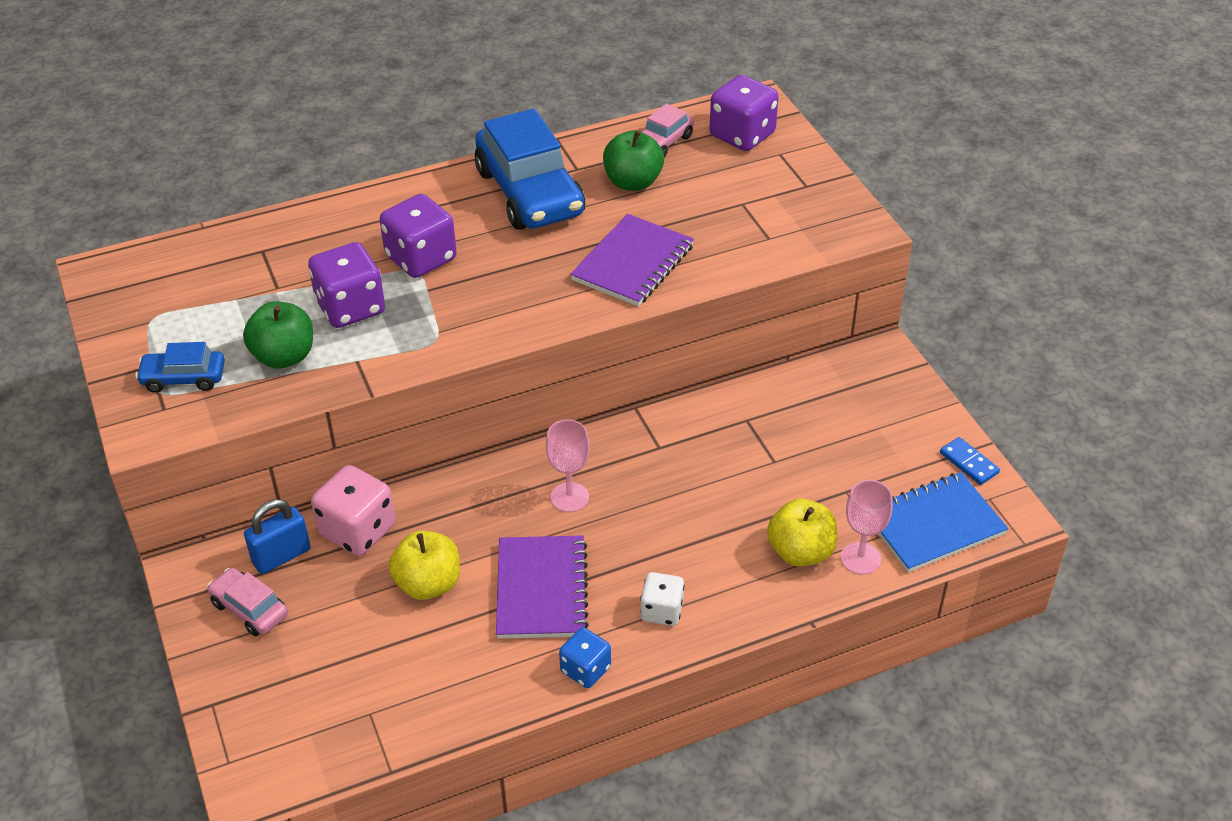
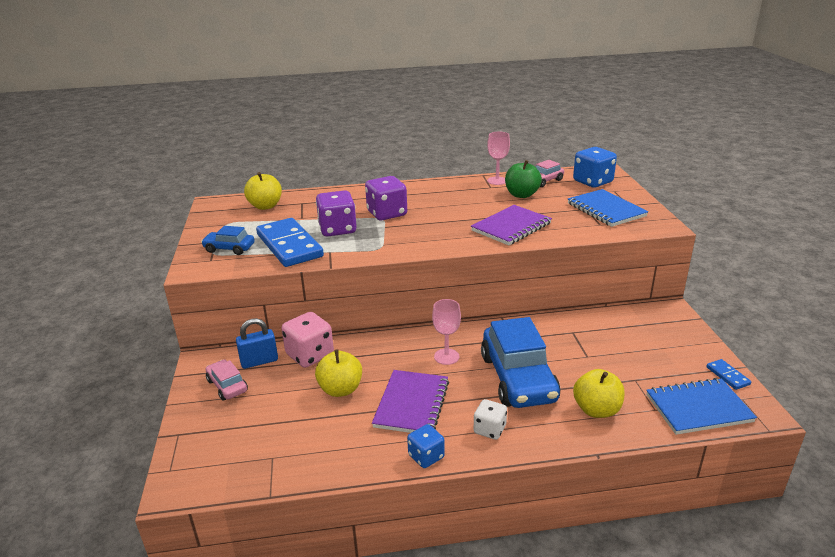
camera: 15 degrees right, 15 degrees down
green apple [243,301,313,369] -> blue domino [256,218,324,267]
blue car [475,109,585,230] -> blue car moved to [481,317,560,408]
purple dice [710,75,779,151] -> blue dice [573,147,617,188]
pink goblet [841,480,893,575] -> pink goblet moved to [487,132,510,185]
none -> yellow apple [244,172,282,210]
none -> blue notebook [568,189,648,227]

